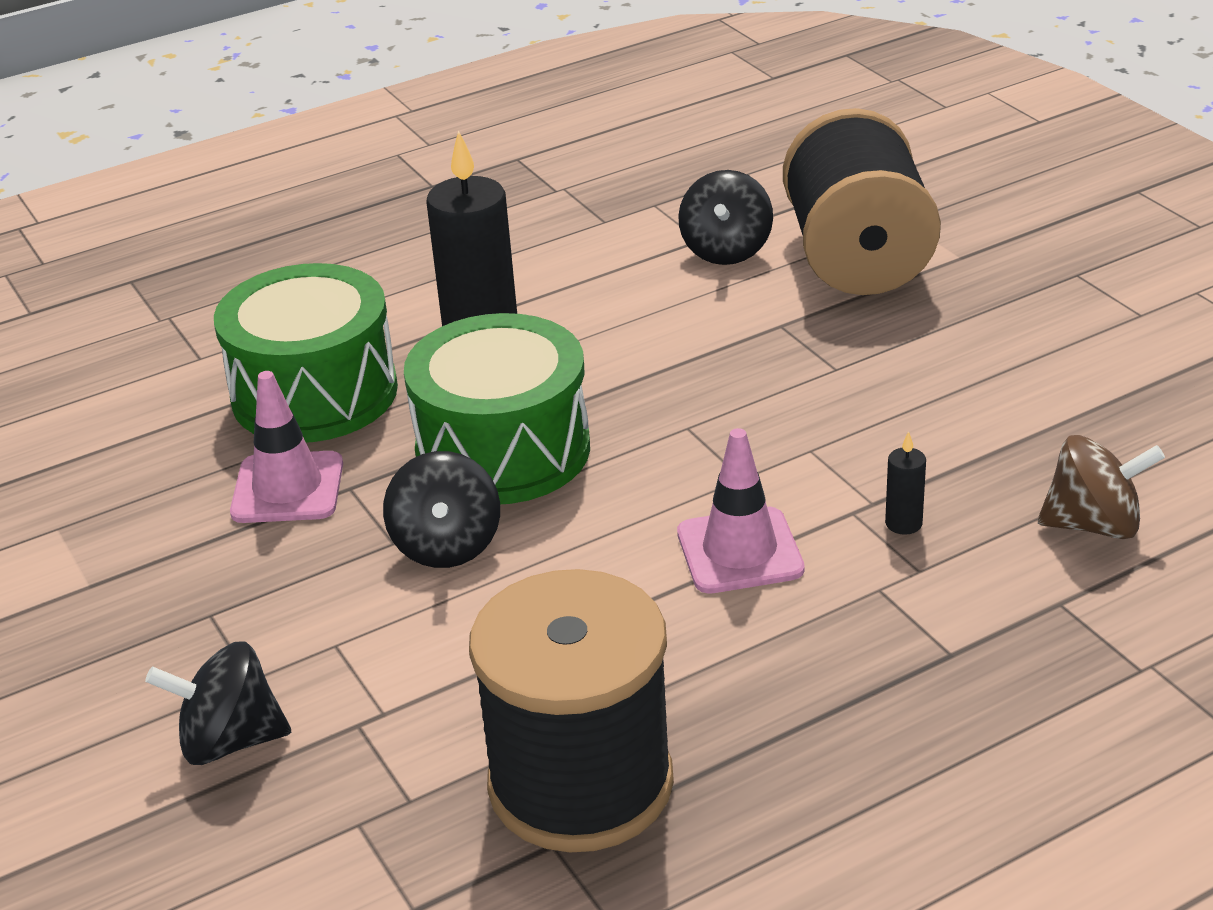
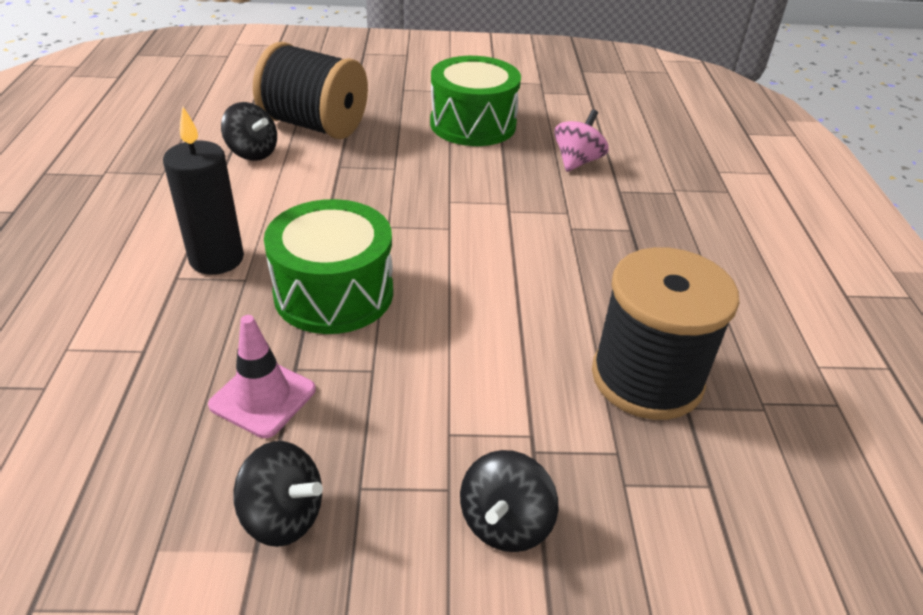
camera: 65 degrees left, 5 degrees up
green drum [214,263,398,442] -> green drum moved to [430,56,521,146]
black spinning top [383,451,500,568] -> black spinning top moved to [233,441,323,547]
pink traffic cone [677,428,805,593] -> none
black candle [885,431,926,535] -> none
brown spinning top [1038,435,1165,539] -> pink spinning top [554,109,609,172]

